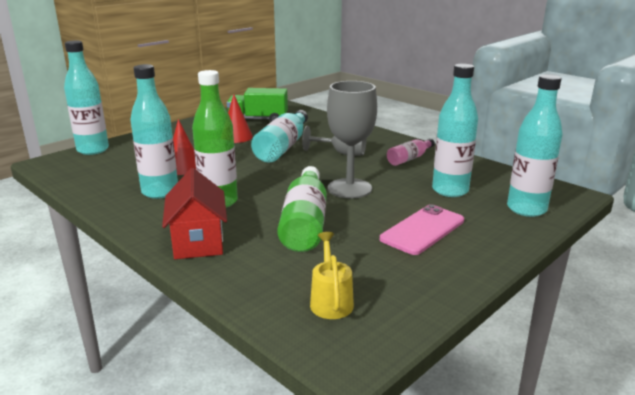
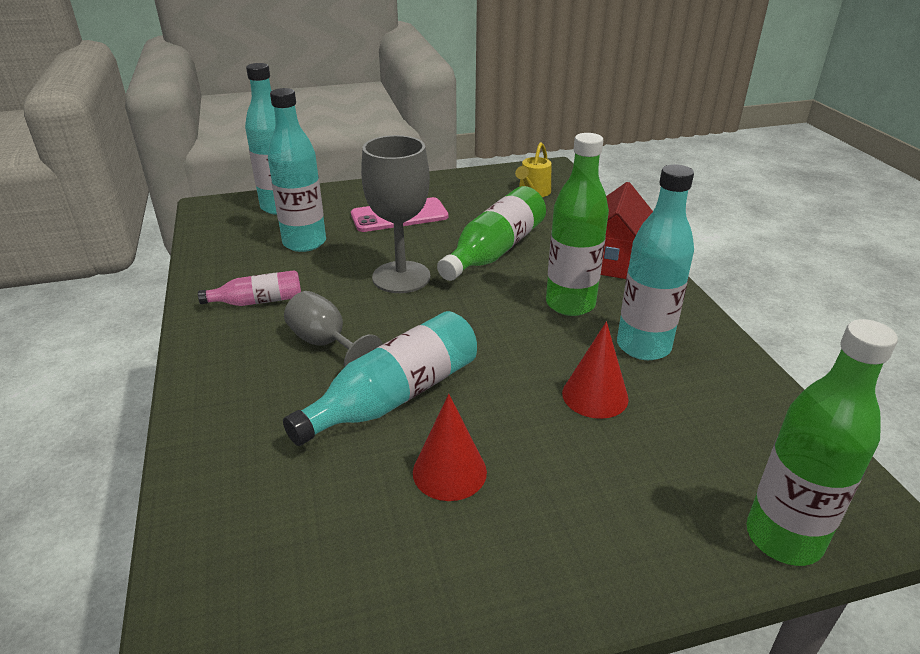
camera: 150 degrees left, 10 degrees up
turquoise bottle [64,40,109,155] -> green bottle [747,319,898,566]
green truck [227,88,288,122] -> none

